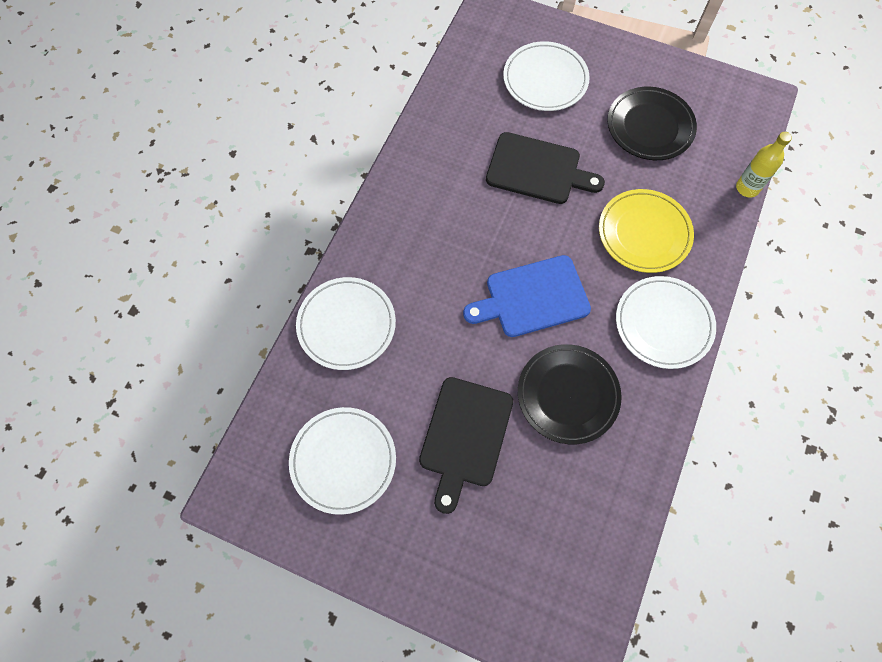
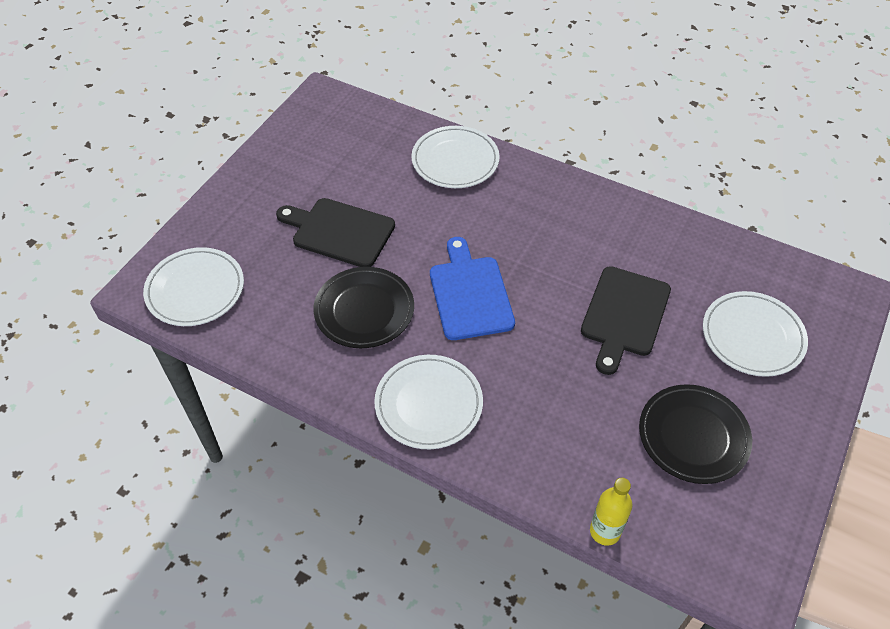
camera: 95 degrees right, 15 degrees down
white plate [289,407,396,515] -> white plate moved to [143,247,244,326]
yellow plate [599,189,694,273] -> none

